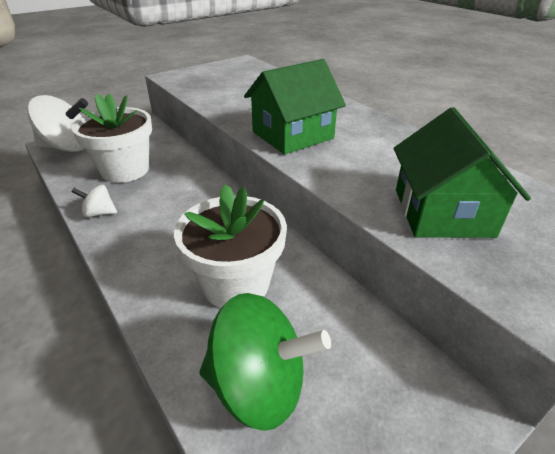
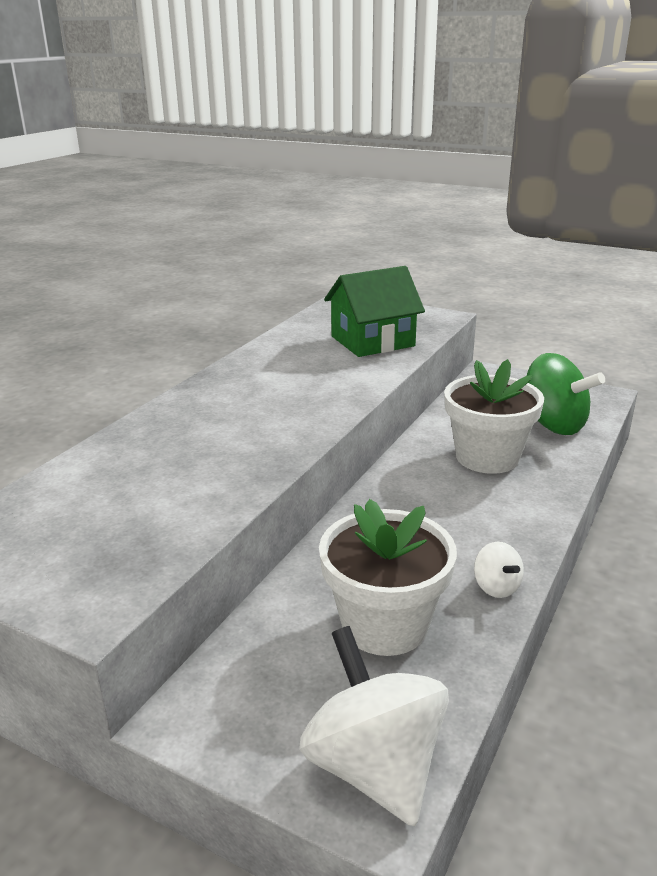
camera: 115 degrees left, 10 degrees down
green spinning top [199,293,331,431] -> green spinning top turned 150 degrees clockwise [527,353,605,435]
green house [244,59,346,154] -> none

